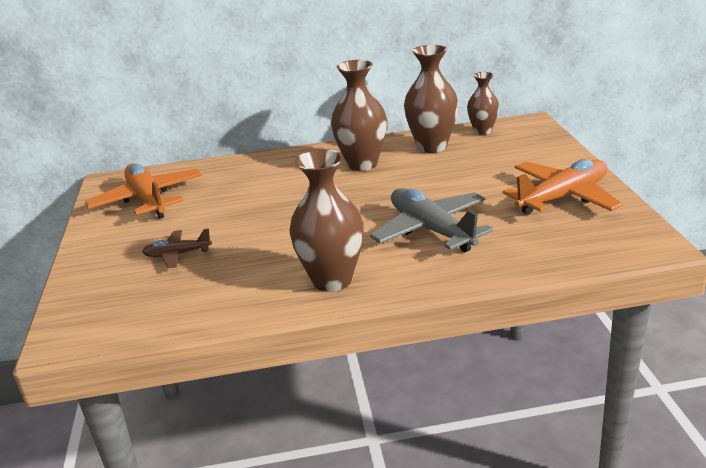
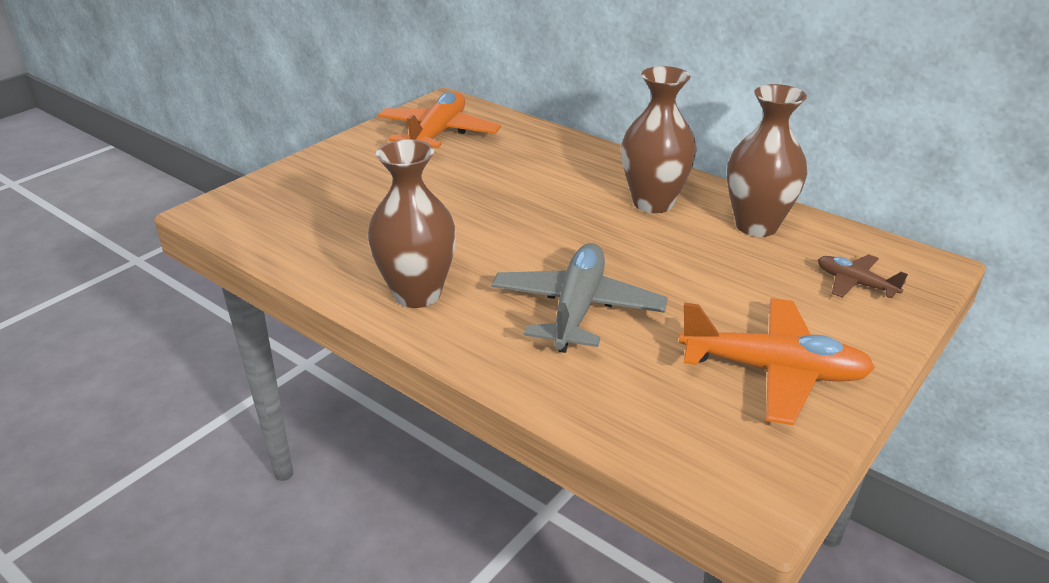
camera: 45 degrees right, 5 degrees up
brown plane [142,229,212,268] -> brown plane moved to [818,254,908,298]
brown vase [467,72,499,135] -> none

